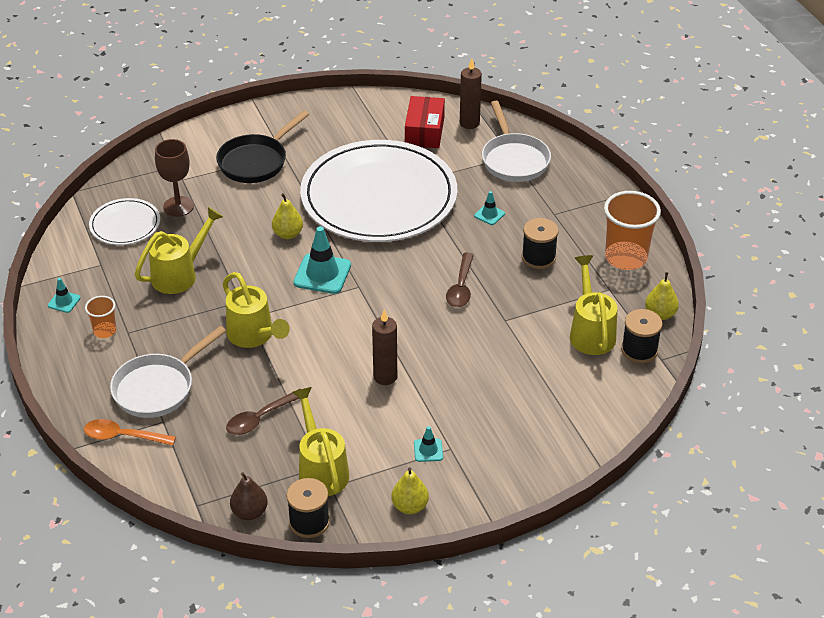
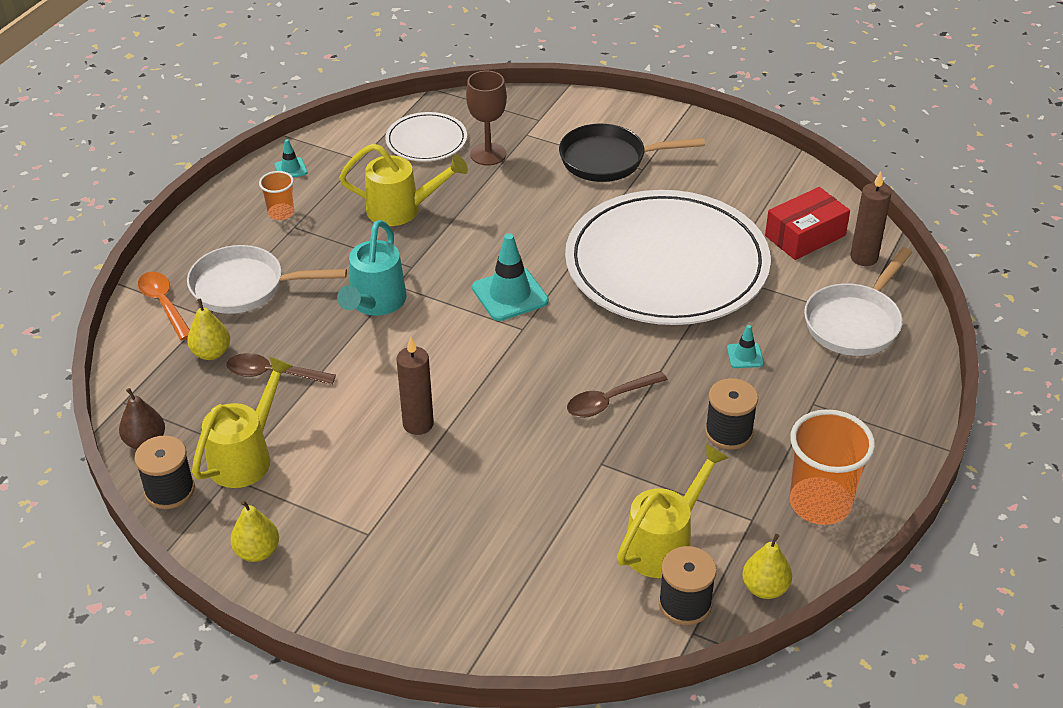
camera: 50 degrees right, 0 degrees up
yellow watering can [223,272,290,348] -> turquoise watering can [337,220,407,316]
yellow pear [272,193,303,239] -> yellow pear moved to [187,299,230,360]
turquoise traffic cone [414,426,443,462] -> none

